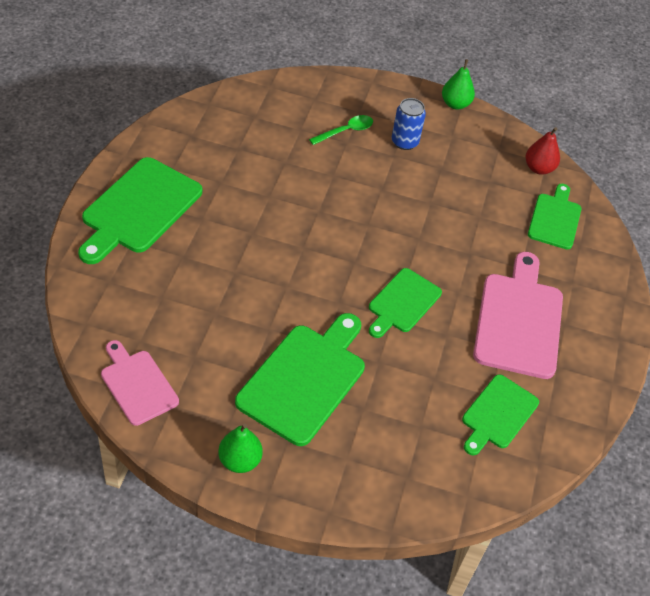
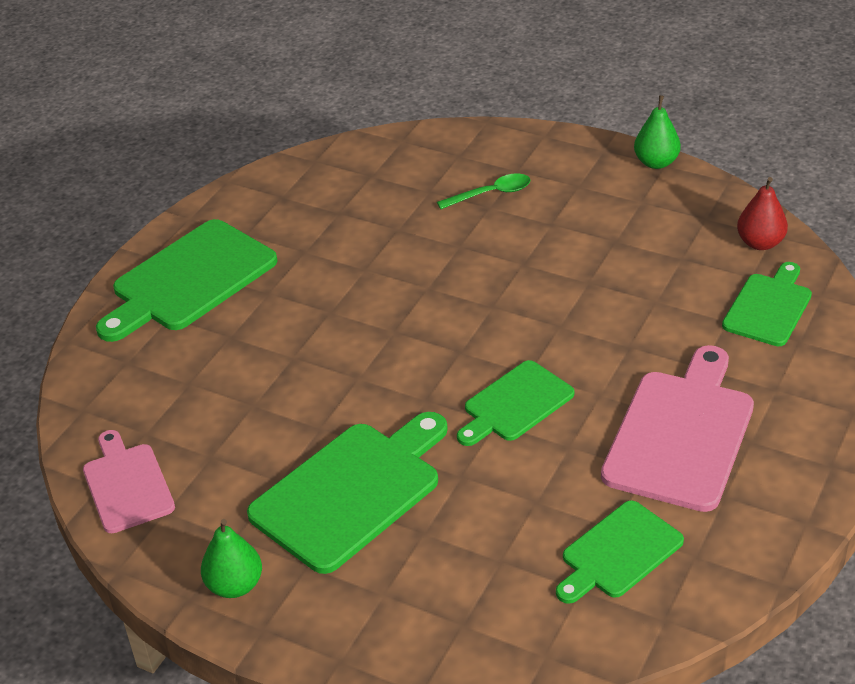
camera: 20 degrees right, 10 degrees down
blue can [392,98,426,150] -> none

